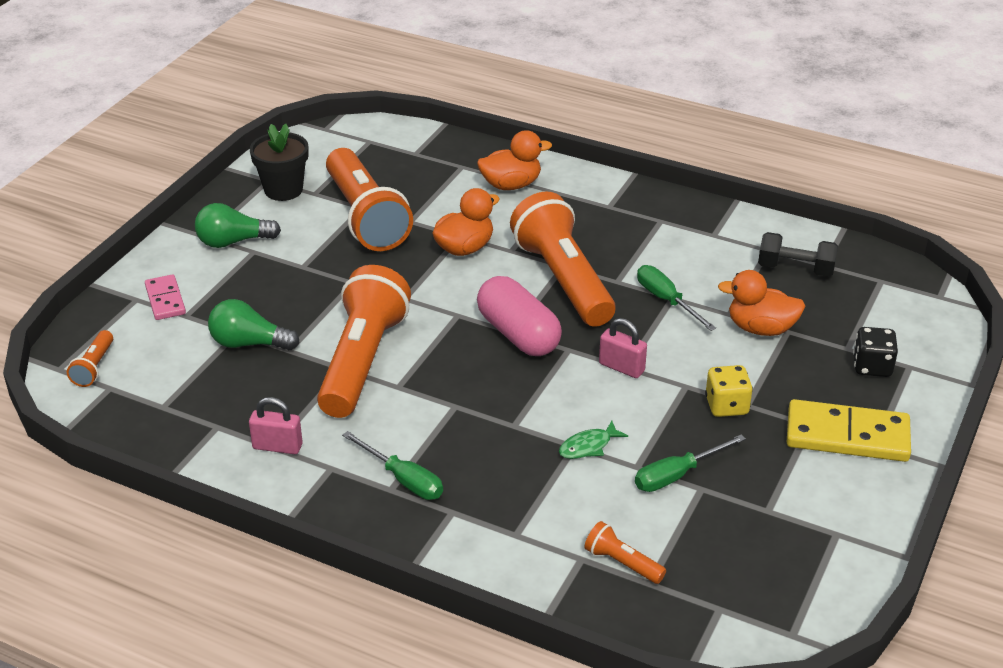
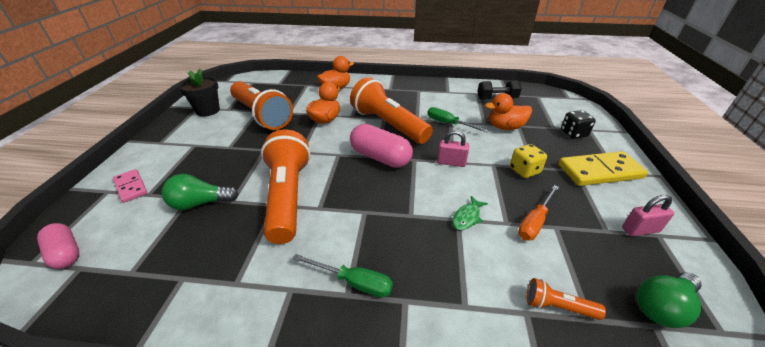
camera: 20 degrees left, 0 degrees up
orange flashlight [67,330,113,387] -> pink capsule [37,223,79,269]
green light bulb [195,203,281,248] -> green light bulb moved to [637,272,702,328]
pink padlock [249,397,303,454] -> pink padlock moved to [622,195,674,236]
green screwdriver [635,435,746,492] -> orange screwdriver [518,185,559,240]

